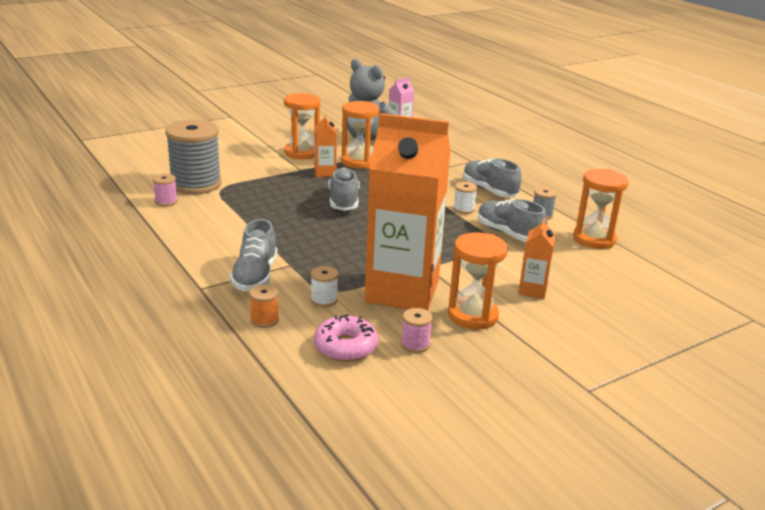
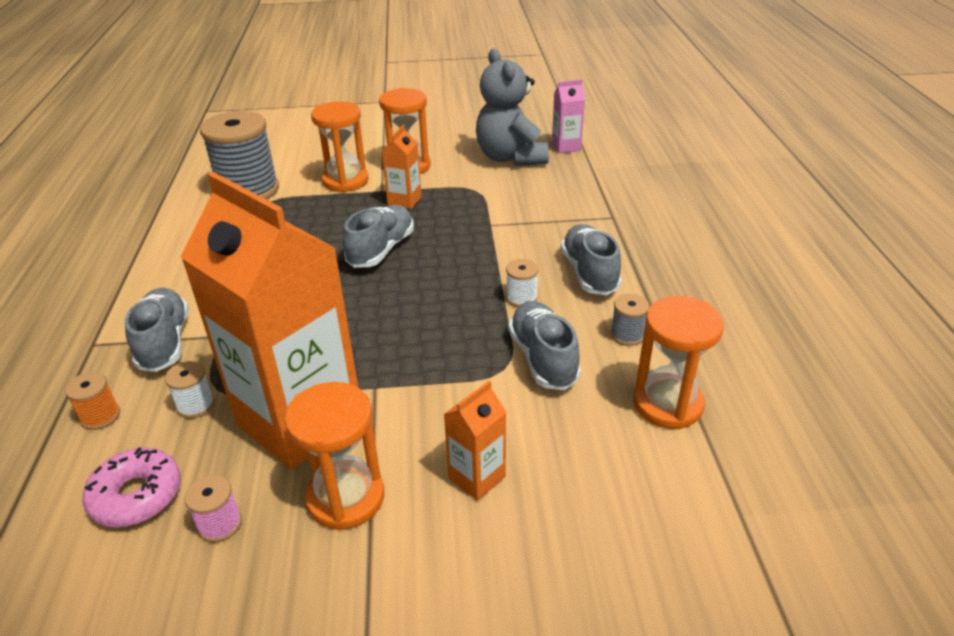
camera: 30 degrees right, 10 degrees up
pink spool [153,174,178,206] -> none
grey shoe [230,219,277,291] -> grey shoe turned 135 degrees clockwise [125,288,189,372]
orange hourglass [341,101,379,169] -> orange hourglass moved to [311,101,369,193]

